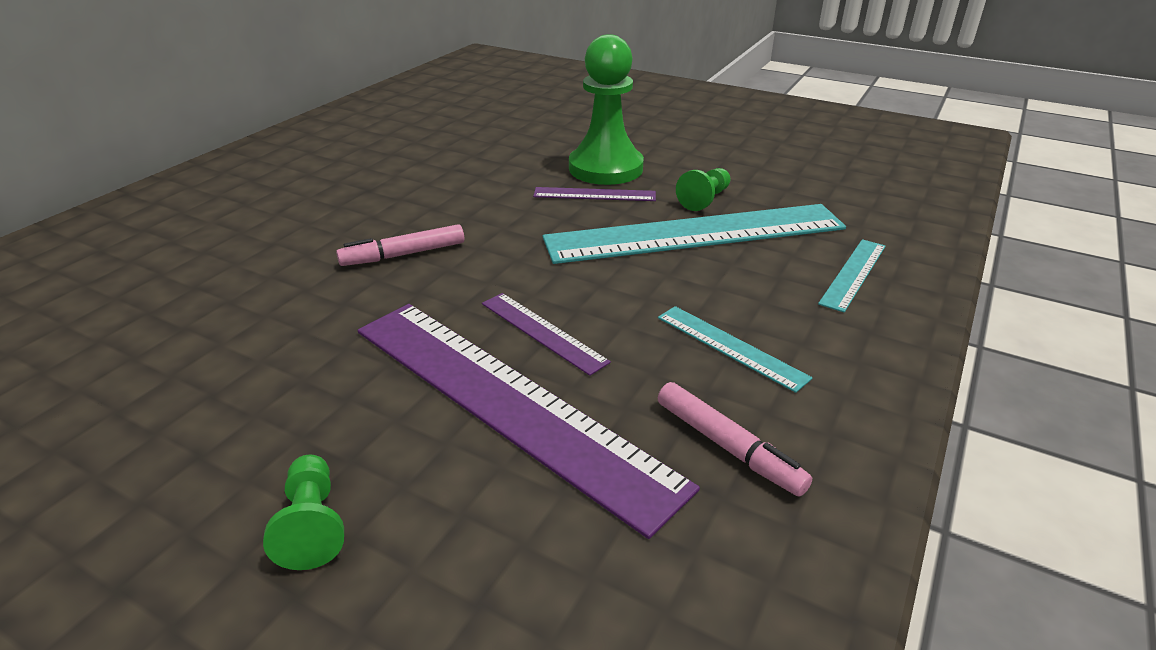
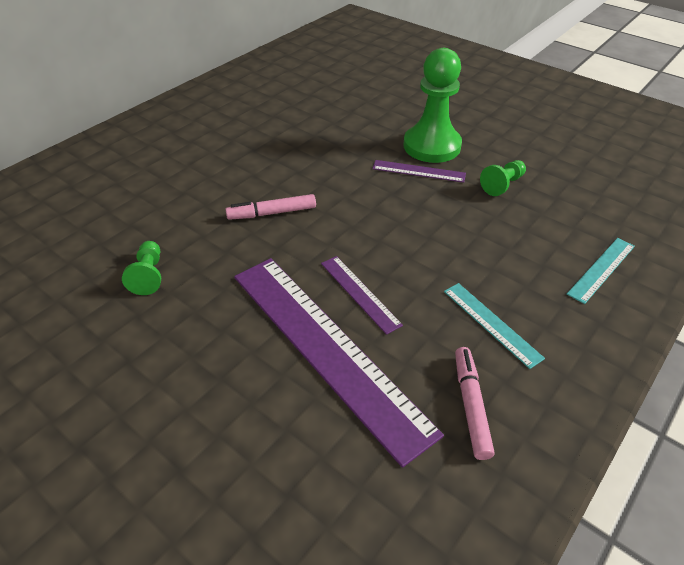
camera: 10 degrees right, 10 degrees up
green pawn [263,455,344,570] -> green pawn moved to [122,241,161,295]
turquoise ruler [543,204,846,264] -> none
pink marker [658,382,812,497] -> pink marker turned 150 degrees counterclockwise [455,347,495,460]

